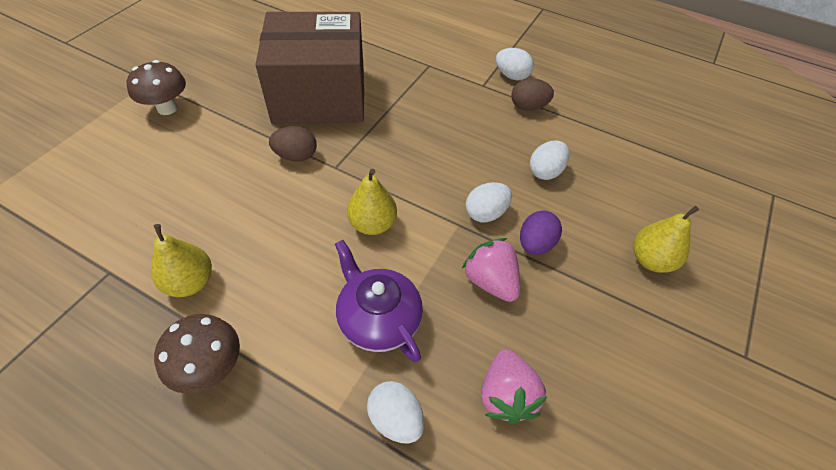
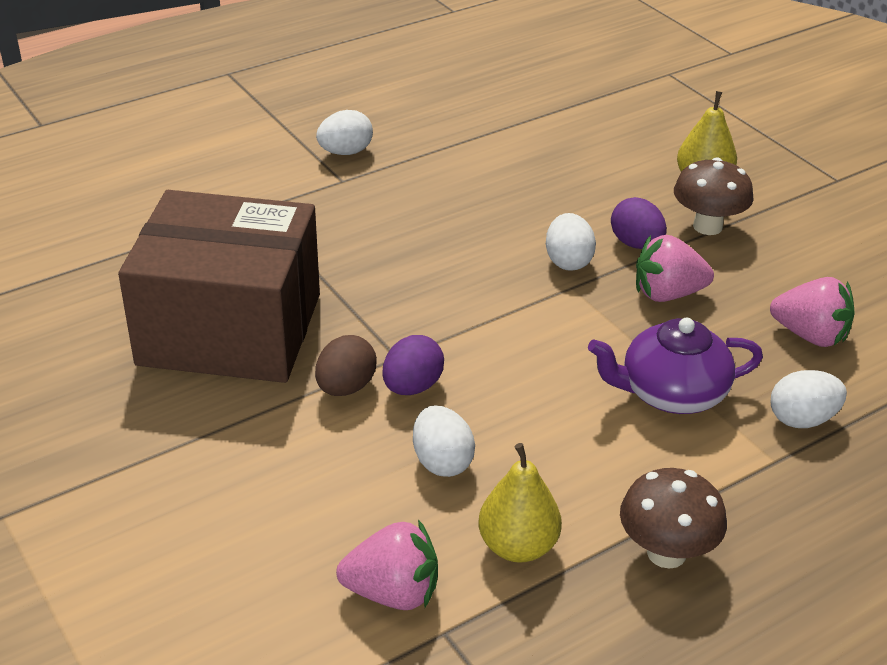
camera: 60 degrees left, 15 degrees down
brown mushroom [127,60,186,115] -> brown mushroom moved to [674,157,753,235]
brown box [255,12,364,124] -> brown box turned 75 degrees clockwise [118,190,320,383]
yellow pear [347,169,397,235] -> none
brown egg [511,78,554,111] -> none
white egg [530,140,569,180] -> white egg moved to [413,405,475,477]
none -> pink strawberry [336,520,438,610]
none -> purple egg [382,335,444,395]

